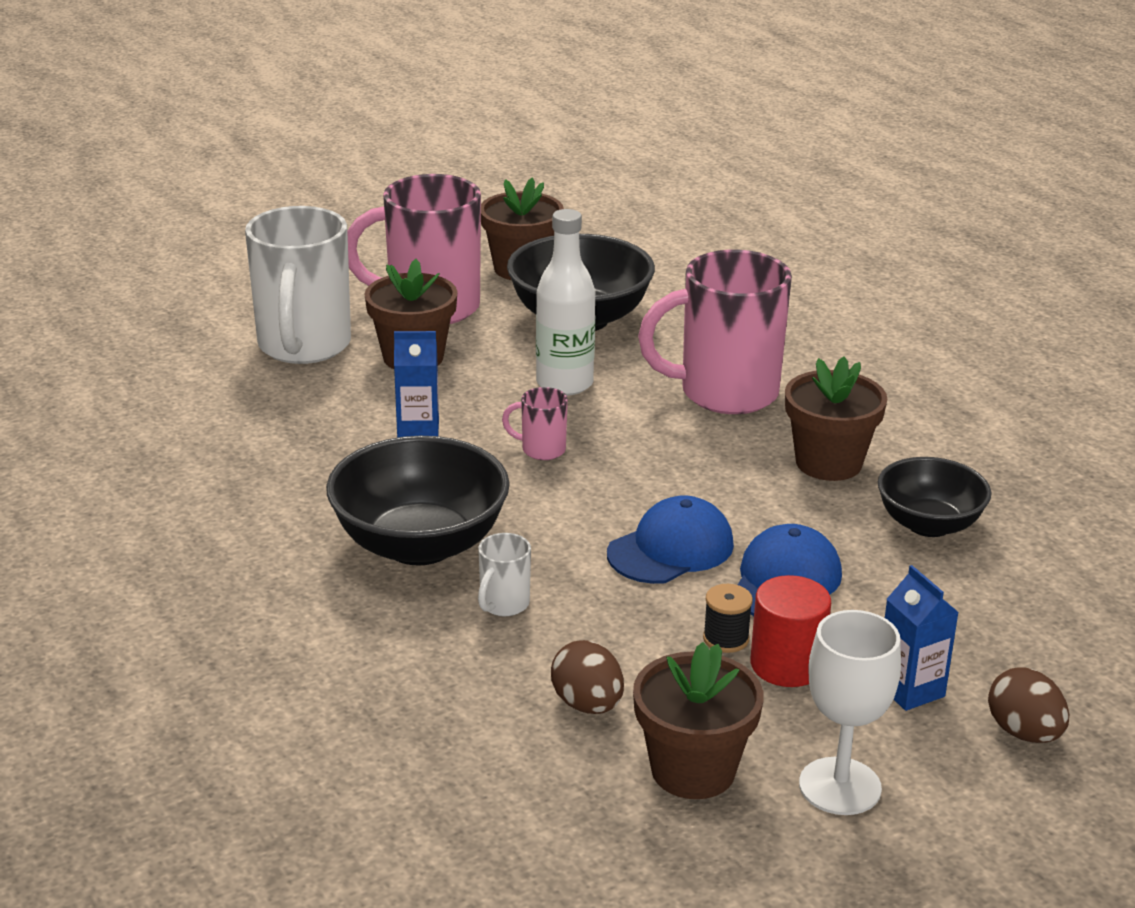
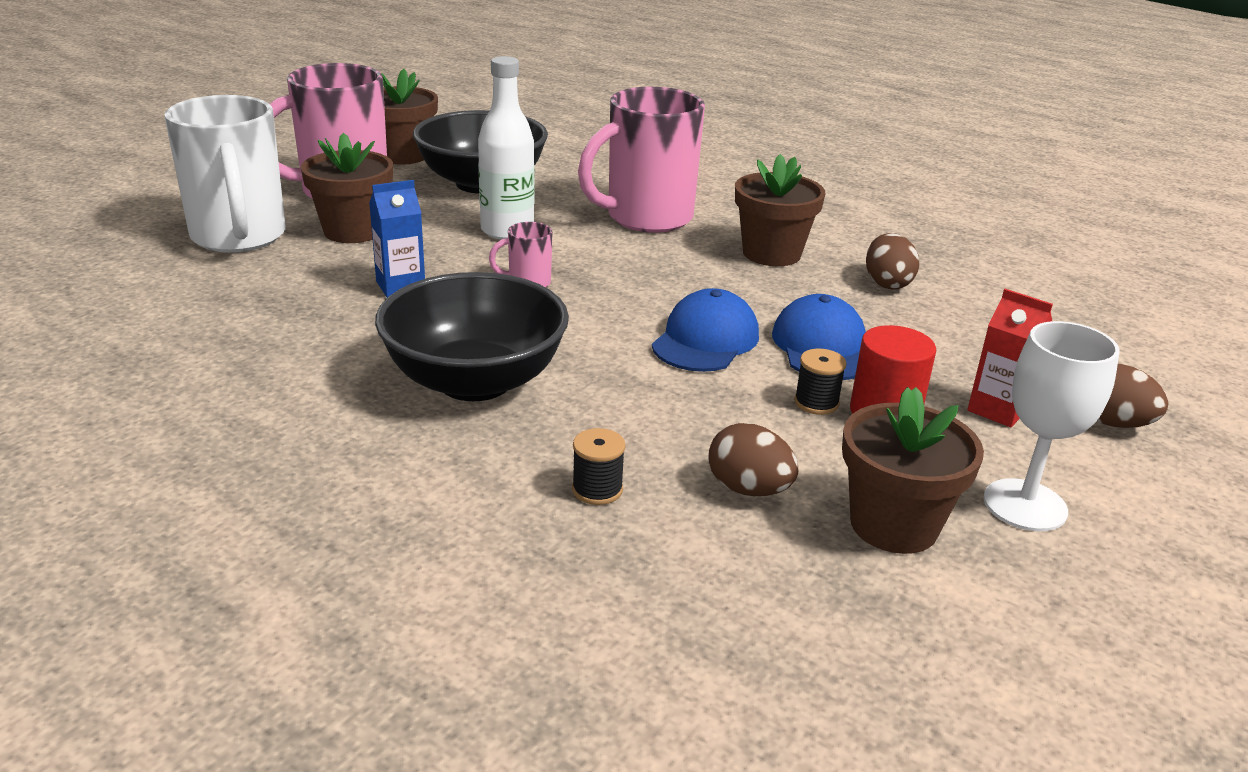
camera: 25 degrees left, 0 degrees up
white mug [478,533,531,616] -> none
black bowl [878,457,991,537] -> brown egg [866,233,919,290]
blue carton [885,565,959,711] -> red carton [967,289,1053,427]
none -> black spool [572,428,626,505]

